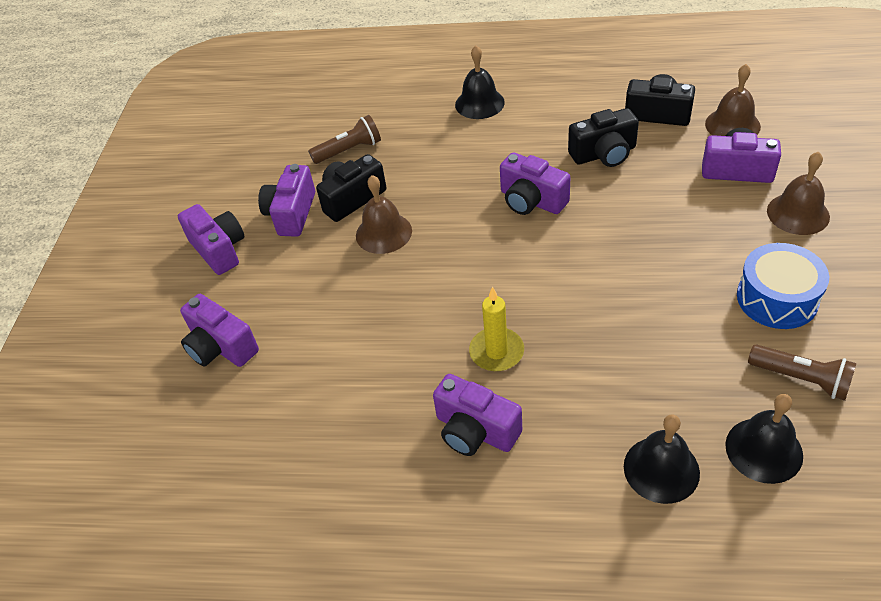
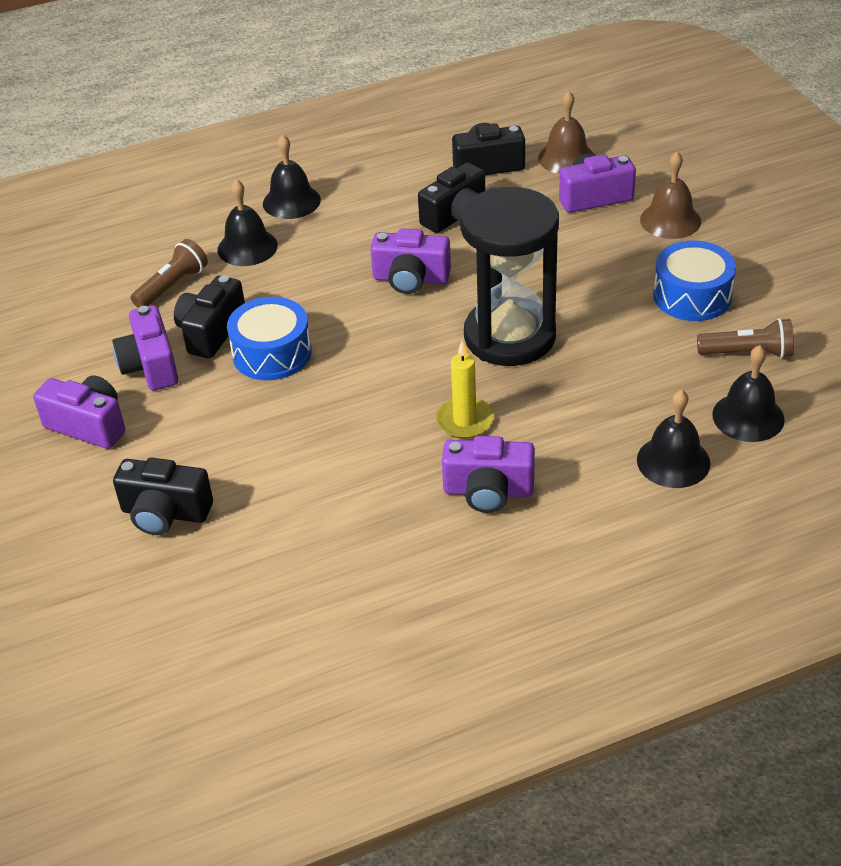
camera: 30 degrees left, 5 degrees down
purple camera [180,294,259,367] -> black camera [113,458,213,535]
brown bell [356,175,412,254] -> blue drum [227,297,312,380]
none -> black bell [217,179,278,266]
none -> black hourglass [460,187,559,366]

